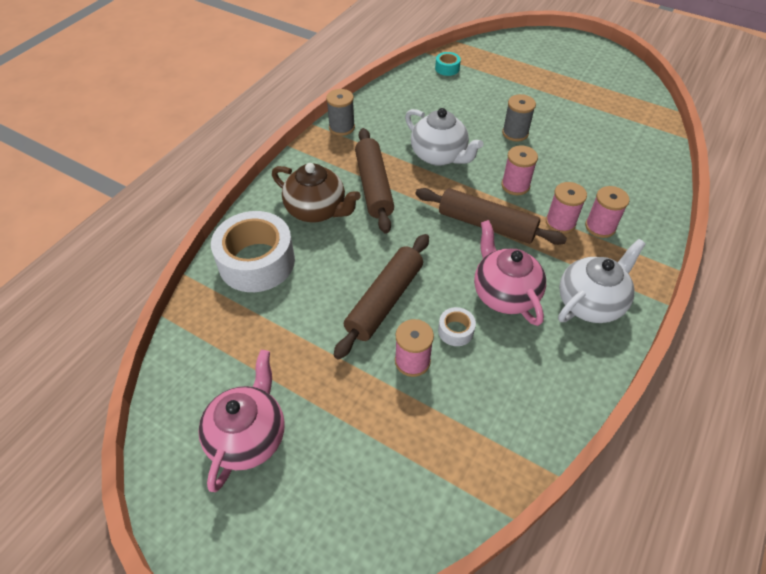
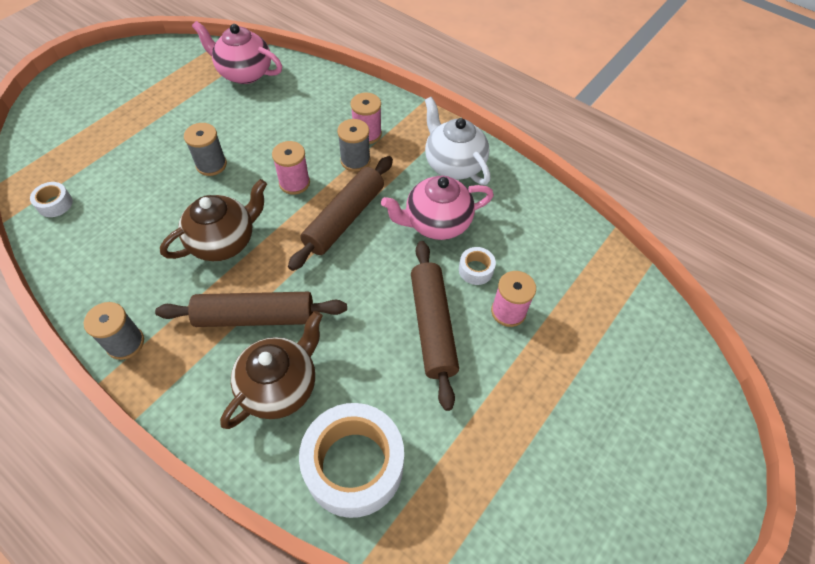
camera: 85 degrees left, 5 degrees up
pink teapot [198,350,285,492] -> pink teapot moved to [192,21,282,84]
brown rolling pin [334,234,429,360] -> brown rolling pin turned 45 degrees clockwise [411,241,459,411]
white teapot [405,108,484,166] -> brown teapot [160,179,267,261]
turquoise tape [435,52,461,76] -> white tape [30,182,73,217]
pink spool [546,182,587,234] -> grey spool [337,119,371,172]

